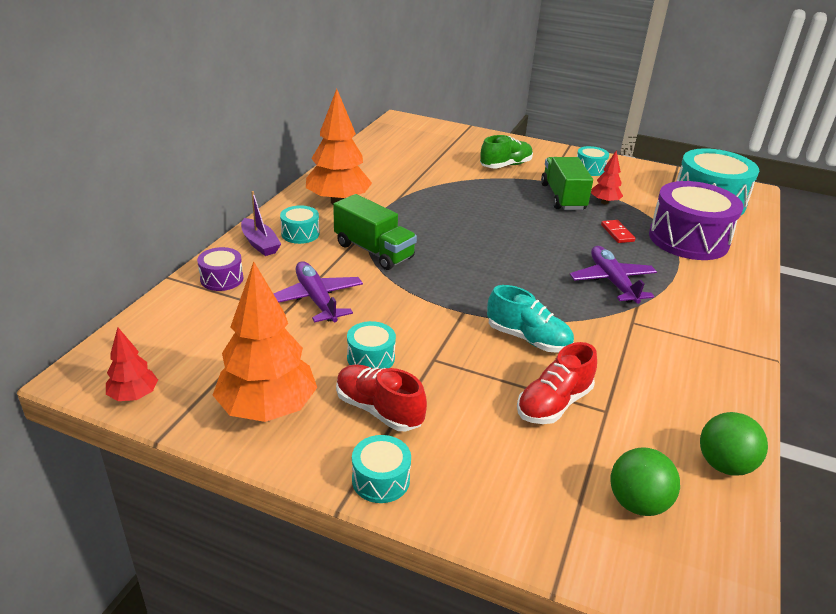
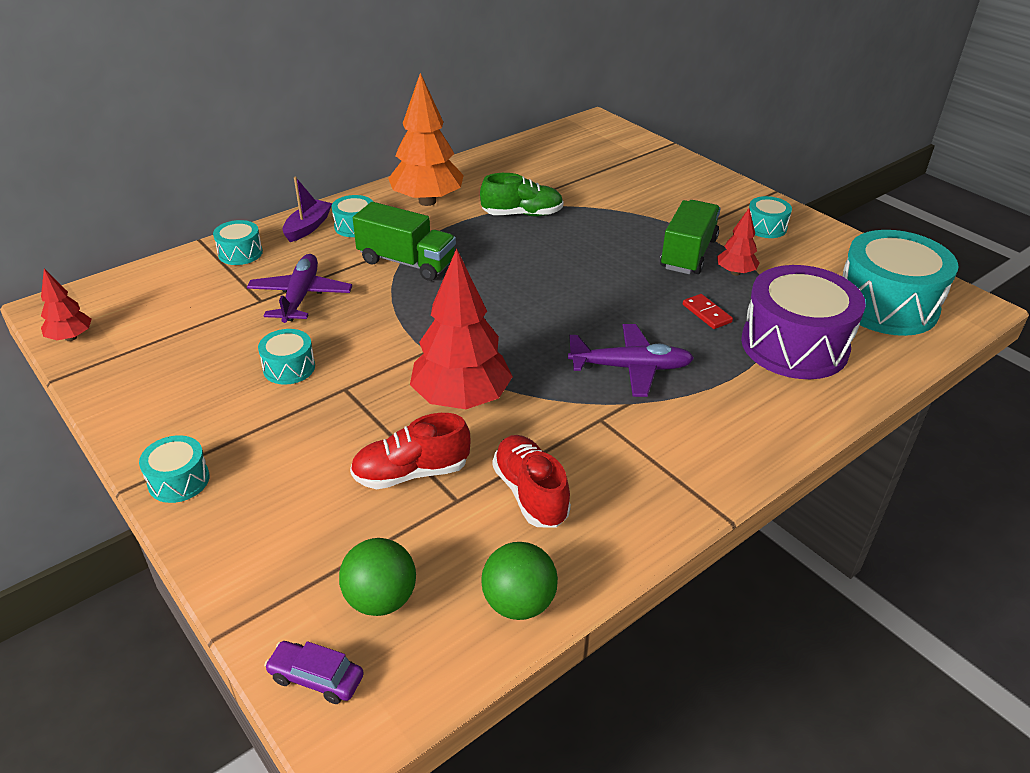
camera: 30 degrees right, 5 degrees up
purple drum [197,247,243,291] -> turquoise drum [213,220,263,265]
orange tree [213,262,317,422] -> none
purple boat [241,191,281,256] -> purple boat turned 150 degrees counterclockwise [282,177,332,242]
green truck [333,194,417,270] -> green truck turned 45 degrees counterclockwise [353,202,456,281]
red shoe [336,364,427,431] -> red shoe moved to [493,435,571,528]
green shoe [480,135,533,169] -> green shoe moved to [480,173,564,216]
turquoise shoe [487,285,574,353] -> red tree [410,248,513,409]
purple plane [570,246,657,304] -> purple plane turned 75 degrees clockwise [568,324,694,397]
red domino [601,220,635,243] -> red domino turned 45 degrees counterclockwise [683,294,733,329]
none -> purple car [264,641,364,704]

